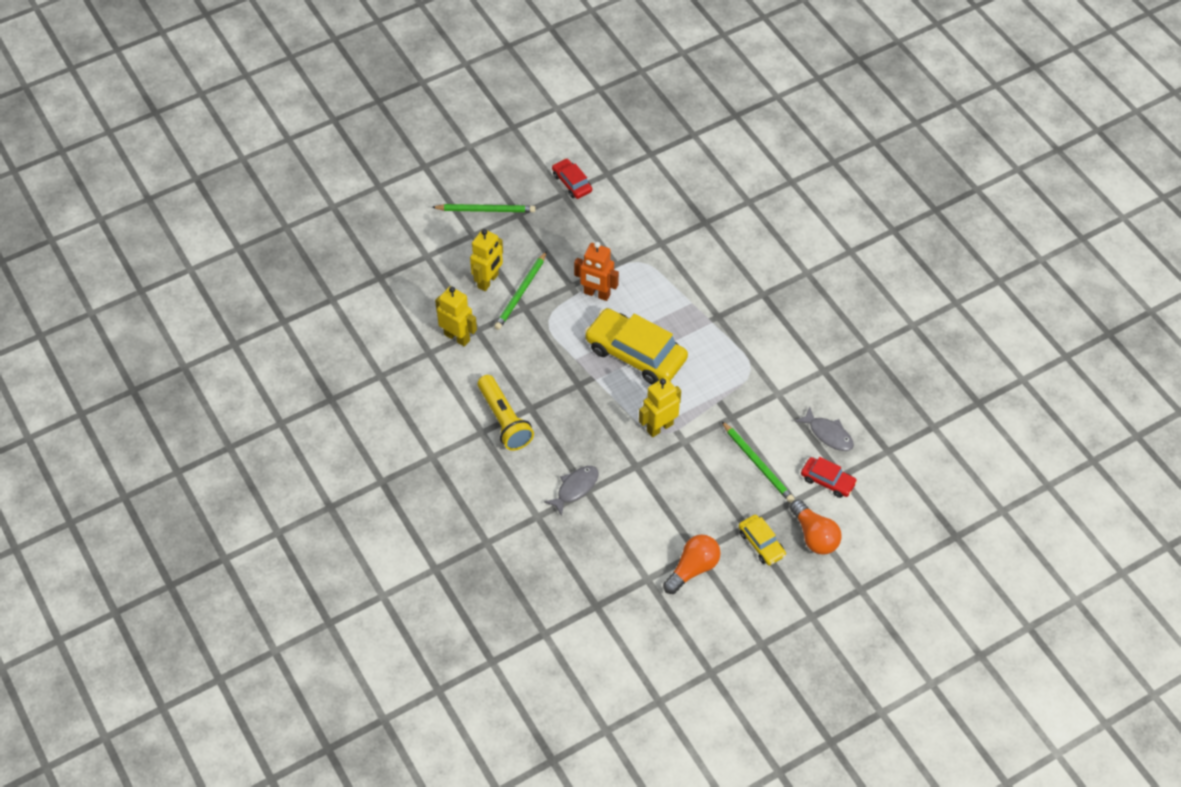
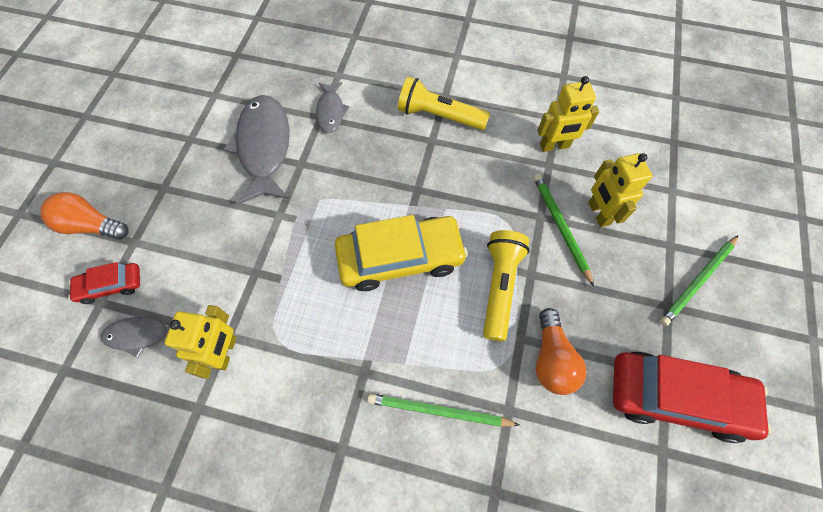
camera: 135 degrees right, 10 degrees up
red car [552,158,592,199] -> red car [613,352,771,443], size x1.96
orange robot [574,242,619,301] -> yellow flashlight [483,230,530,341]
yellow robot [639,377,681,437] -> yellow robot moved to [165,305,236,379]
orange light bulb [663,534,721,594] -> orange light bulb moved to [535,308,587,395]
green pencil [722,421,795,503] -> green pencil moved to [367,394,519,427]
yellow car [739,515,786,566] -> none
none -> grey fish [223,95,290,205]

